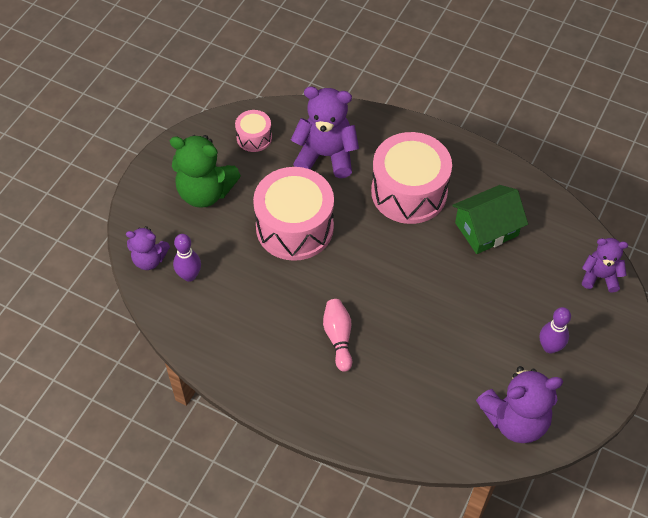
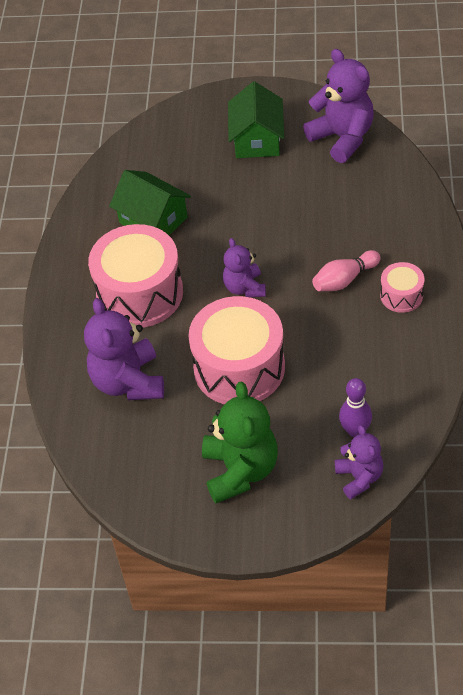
camera: 110 degrees left, 5 degrees down
pink drum [235,110,272,152] -> pink drum moved to [380,262,424,313]
purple bowling pin [540,307,571,353] -> green house [228,81,284,158]
purple teddy bear [582,238,628,292] -> purple teddy bear moved to [223,238,266,297]

